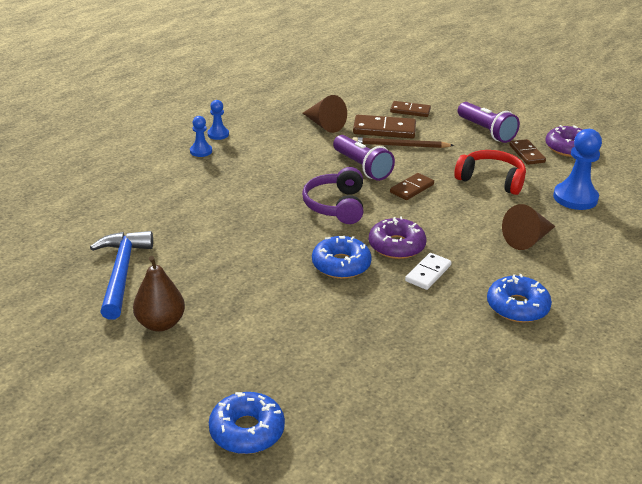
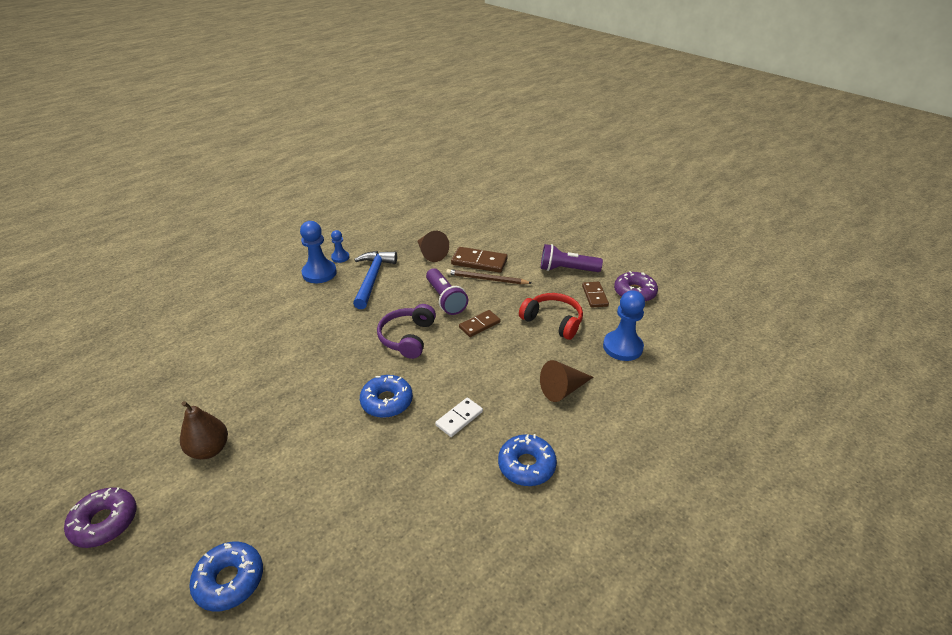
camera: 10 degrees right, 5 degrees up
blue hammer [90,231,153,320] -> blue hammer moved to [353,251,397,309]
blue pawn [190,116,212,157] -> blue pawn [300,221,337,283], size x1.83
purple donut [369,216,426,259] -> purple donut moved to [64,487,137,548]
brown domino [390,101,431,117] -> none
purple flashlight [458,102,520,143] -> purple flashlight turned 120 degrees clockwise [541,244,603,272]

